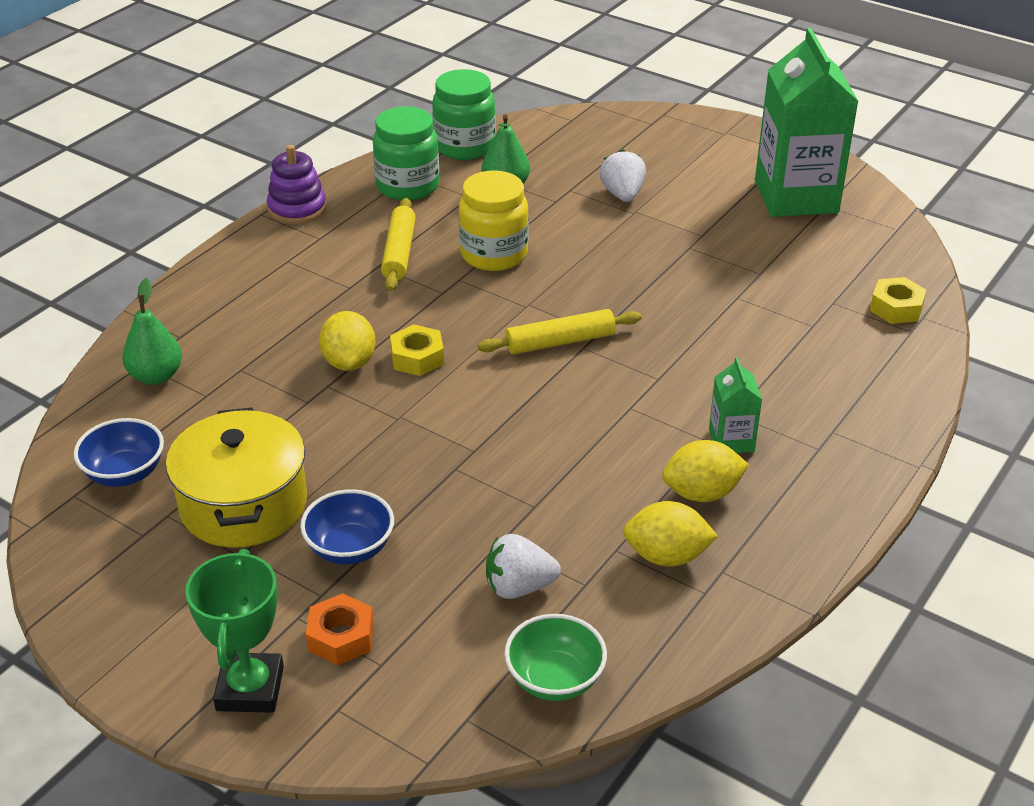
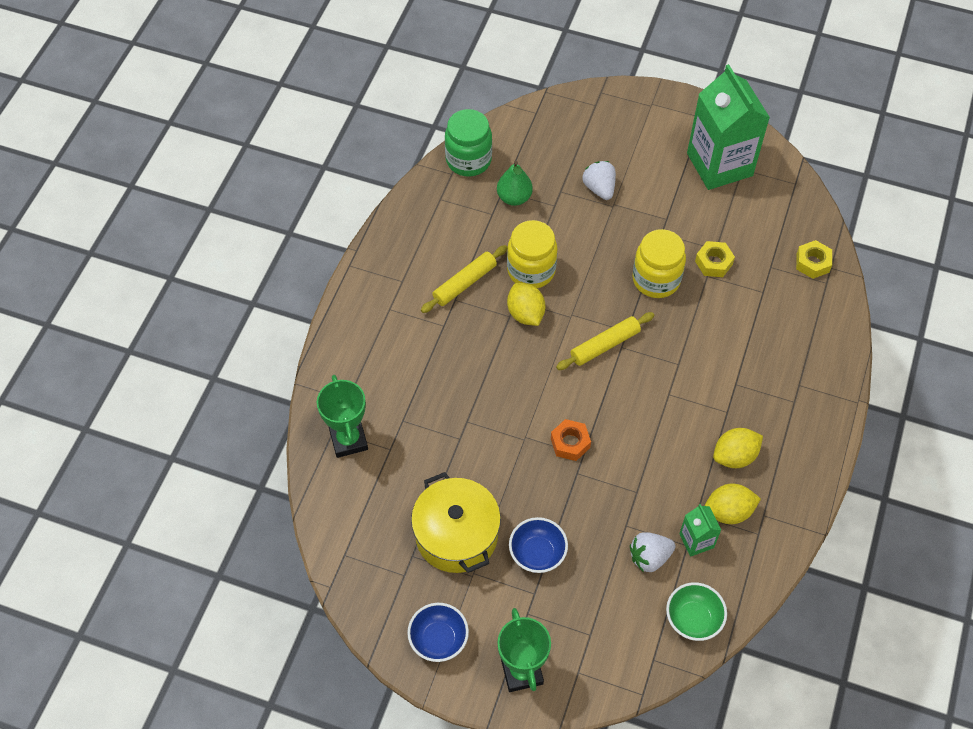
camera: 15 degrees left, 20 degrees up
blue bowl [74,418,164,487] -> blue bowl moved to [407,603,469,662]
green pear [122,278,182,385] -> green trophy [317,375,368,458]
purple stacking toy [267,145,326,225] -> none
orange nut [306,593,374,665] -> orange nut moved to [551,419,591,461]
yellow lemon [319,311,376,371] -> yellow lemon moved to [507,283,545,326]
green jar [373,106,439,201] -> none
yellow rolling pin [381,198,416,291] -> yellow rolling pin turned 60 degrees clockwise [421,245,508,313]
yellow nut [390,324,444,376] -> yellow nut moved to [695,241,735,277]
green carton [709,357,762,453] -> green carton moved to [679,504,721,557]
none -> yellow jar [633,229,686,298]

